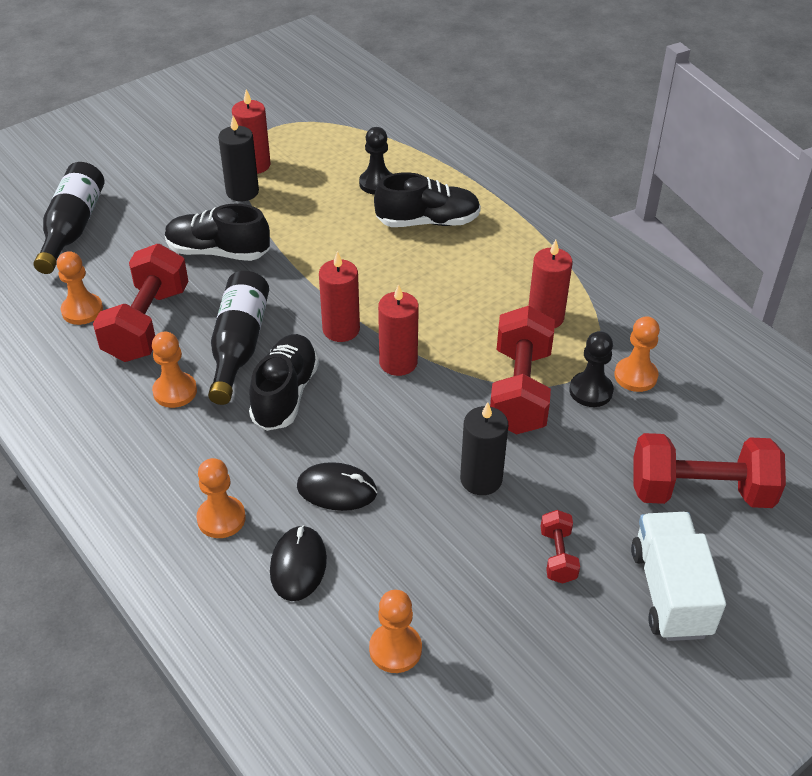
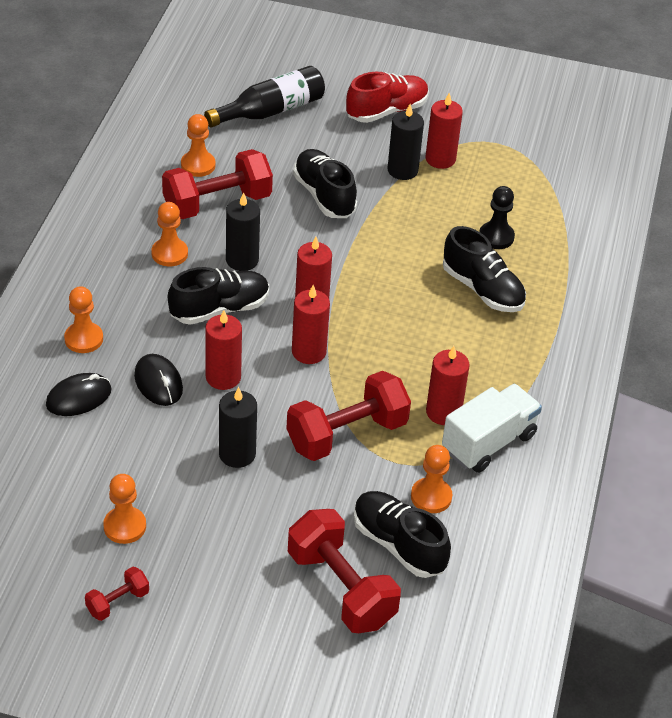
camera: 50 degrees right, 0 degrees up
black bottle [208,271,269,405] -> black candle [226,192,260,271]
orange pawn [369,590,422,673] -> orange pawn moved to [103,474,146,544]
red dumbbell [540,510,580,584] -> red dumbbell moved to [85,567,149,621]
black pawn [569,331,614,407] -> none
white truck [631,512,726,641] -> white truck moved to [442,384,542,473]
none -> red candle [205,310,242,390]
none -> red shoe [346,72,429,123]
none -> black shoe [354,491,451,578]

